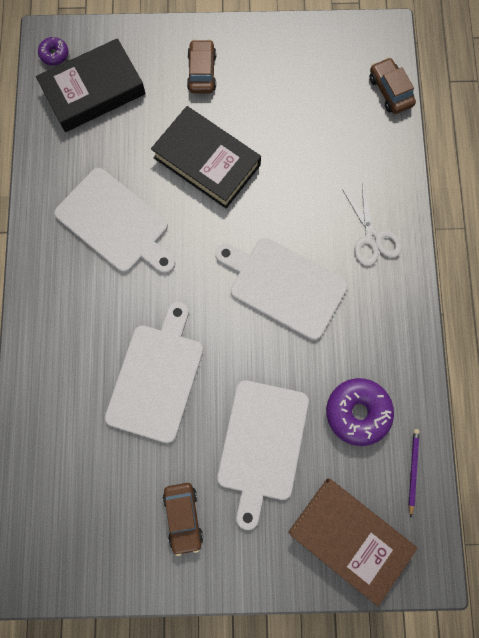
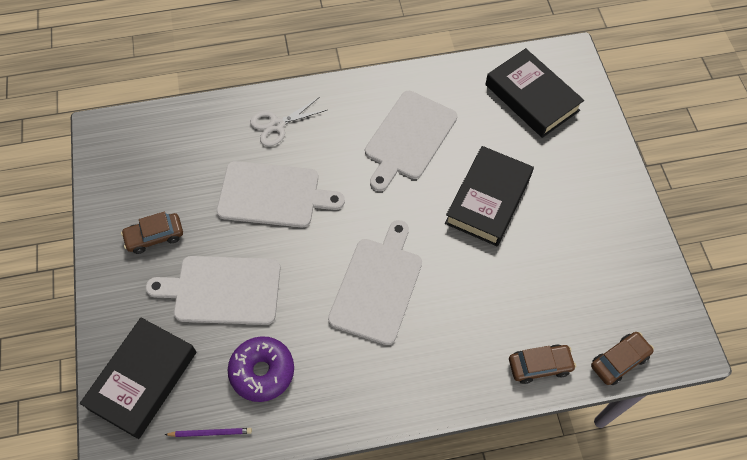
camera: 80 degrees right, 15 degrees down
purple donut [38,37,68,65] -> none
brown car [187,39,216,93] -> brown car moved to [509,345,576,384]
brown book [289,479,417,606] -> black book [80,318,197,439]
white scissors [343,184,402,266] -> white scissors moved to [250,97,327,146]

